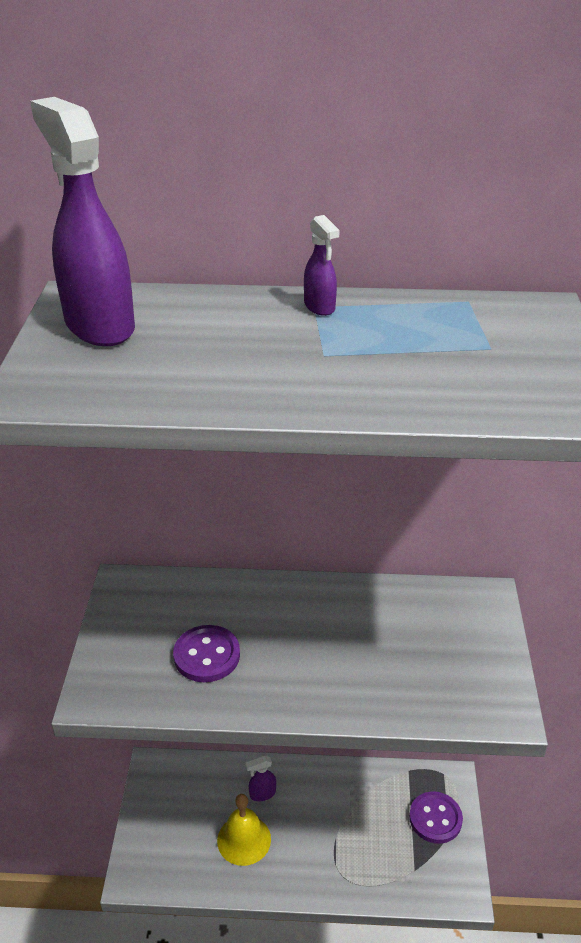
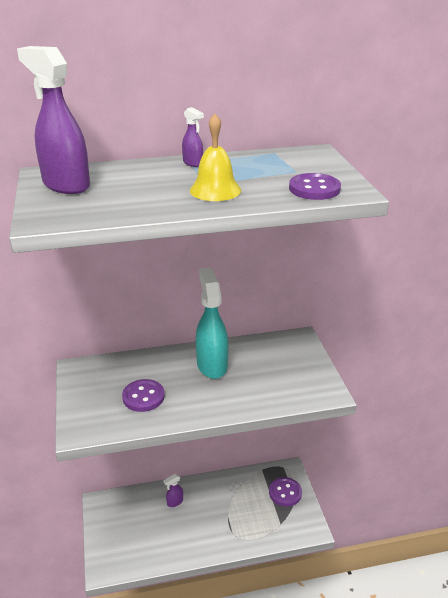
camera: 15 degrees left, 5 degrees down
yellow bell [217,794,271,866] -> yellow bell moved to [190,114,241,201]
none -> turquoise spray bottle [196,267,228,379]
none -> purple button [289,173,341,200]

